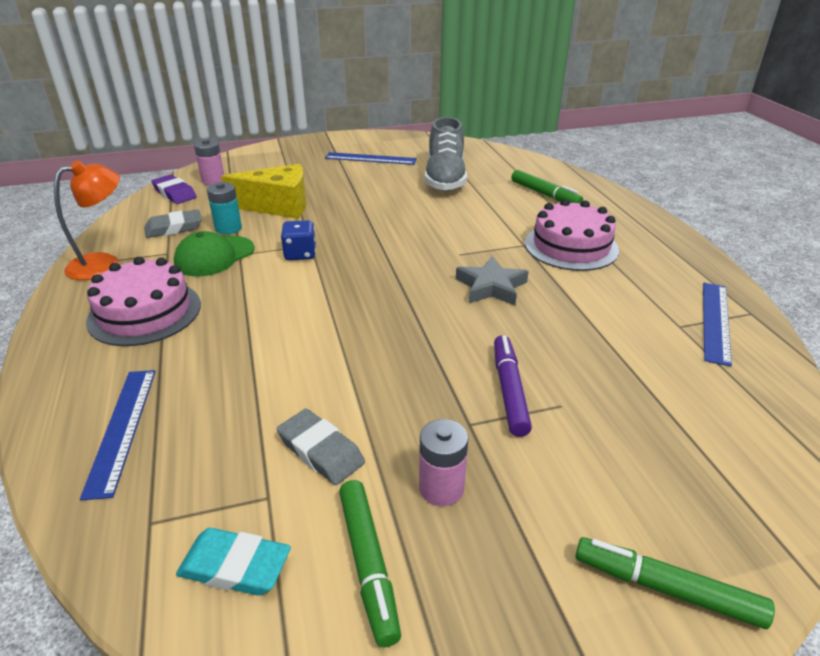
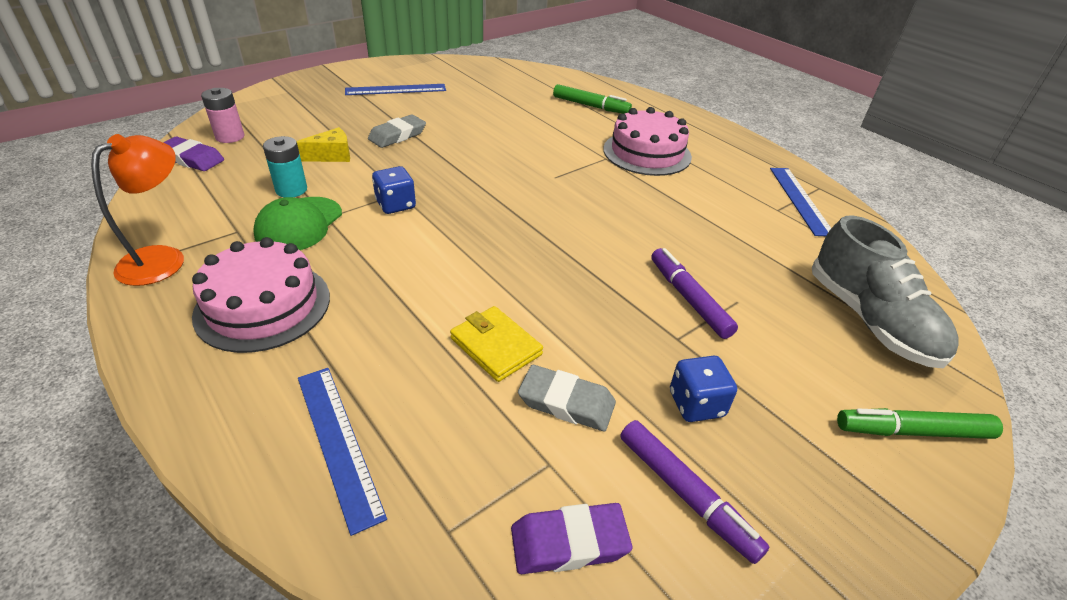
camera: 25 degrees left, 5 degrees up
grey eraser [144,209,202,238] -> grey eraser moved to [368,114,426,148]
turquoise eraser [176,528,291,596] -> purple eraser [511,503,632,574]
yellow cheese [221,164,307,219] -> yellow cheese [297,127,350,162], size x0.56
green marker [339,480,401,647] -> purple marker [620,420,769,564]
pink battery [419,419,468,506] -> blue dice [670,356,737,422]
grey shoe [425,117,467,191] -> grey shoe moved to [812,215,959,369]
grey star [456,257,529,305] -> none
none -> yellow wallet [450,306,543,382]

